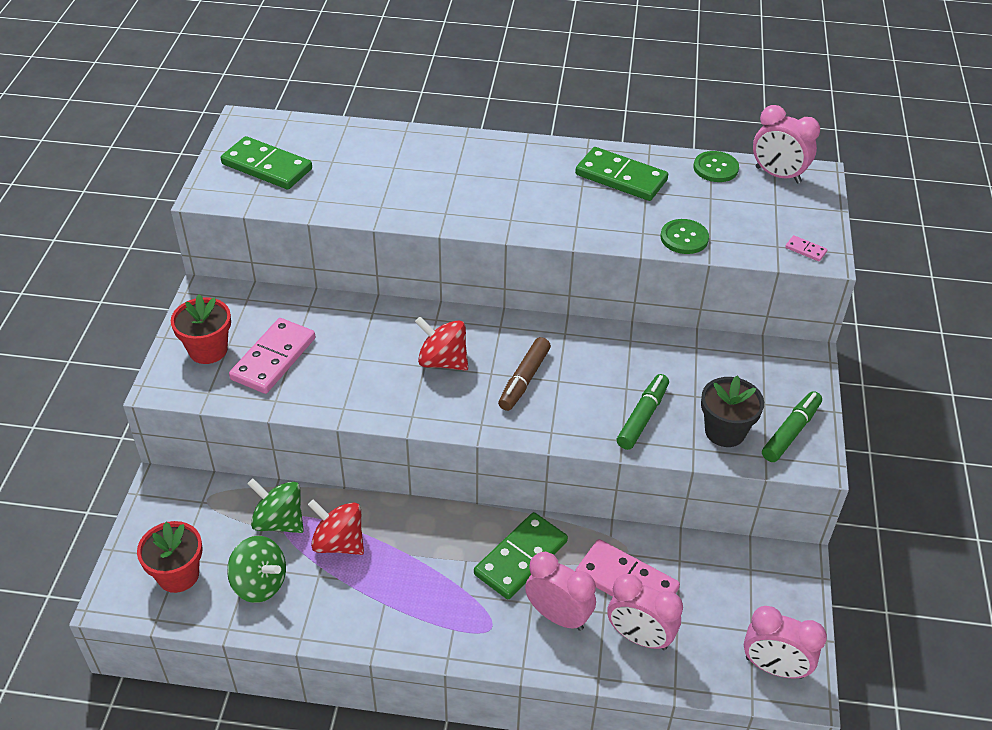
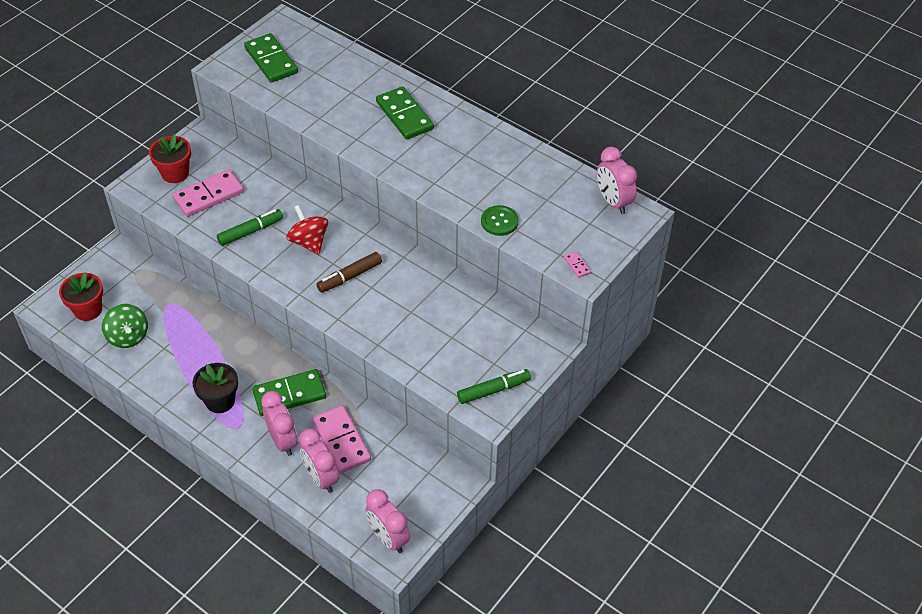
camera: 30 degrees right, 5 degrees up
green spinning top [247,478,304,533] -> none
red spinning top [308,499,364,555] -> none
green domino [575,147,668,201] -> green domino moved to [376,87,434,140]
green marker [617,374,669,450] -> green marker moved to [217,209,283,246]
green button [694,151,739,182] -> none
black flower pot [701,375,764,447] -> black flower pot moved to [193,363,238,413]

